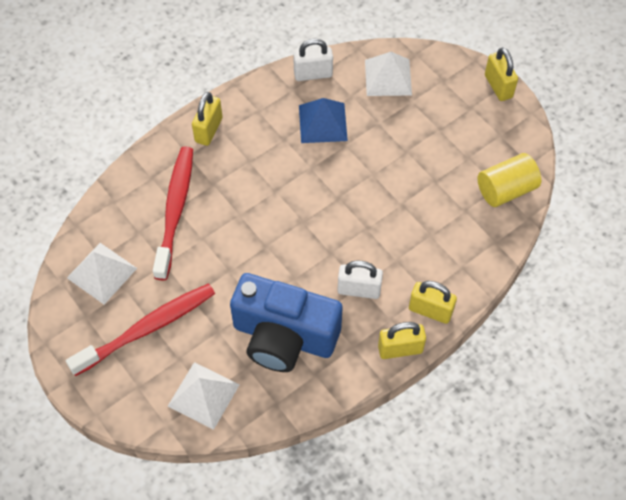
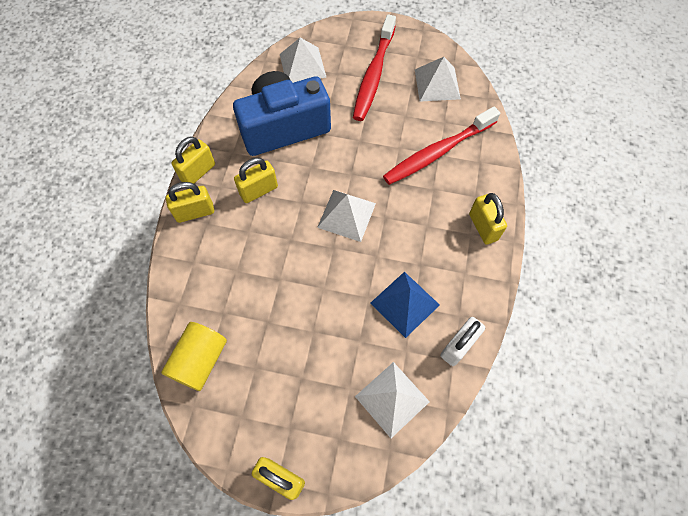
camera: 140 degrees right, 5 degrees up
red toothbrush [153,147,193,280] -> red toothbrush turned 90 degrees clockwise [383,106,500,185]
white padlock [338,261,383,299] -> yellow padlock [234,158,278,203]
none -> white pyramid [317,190,376,242]

